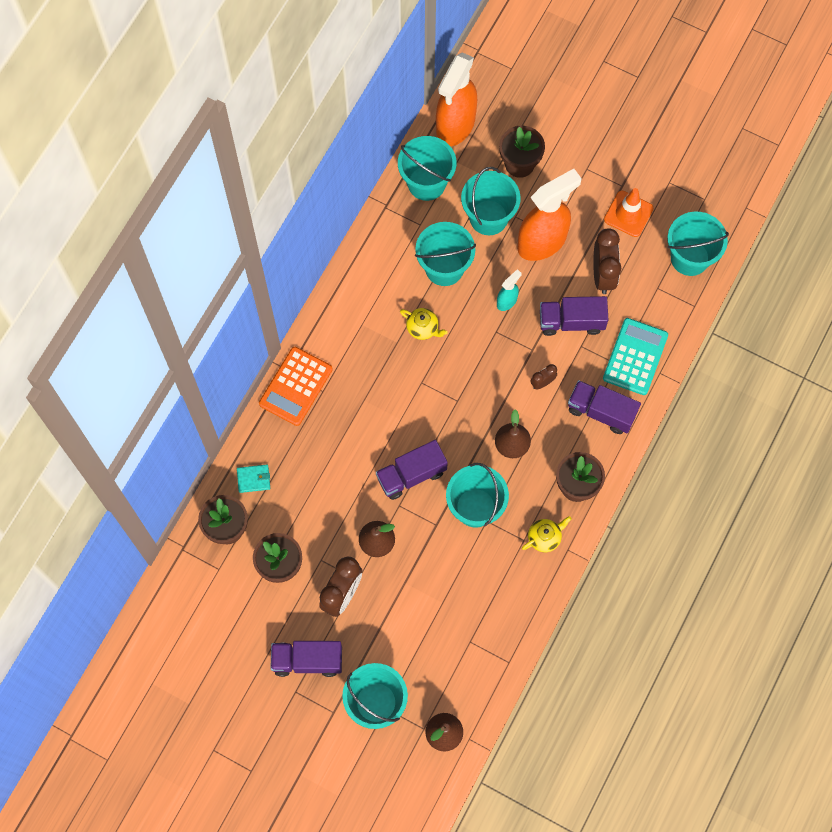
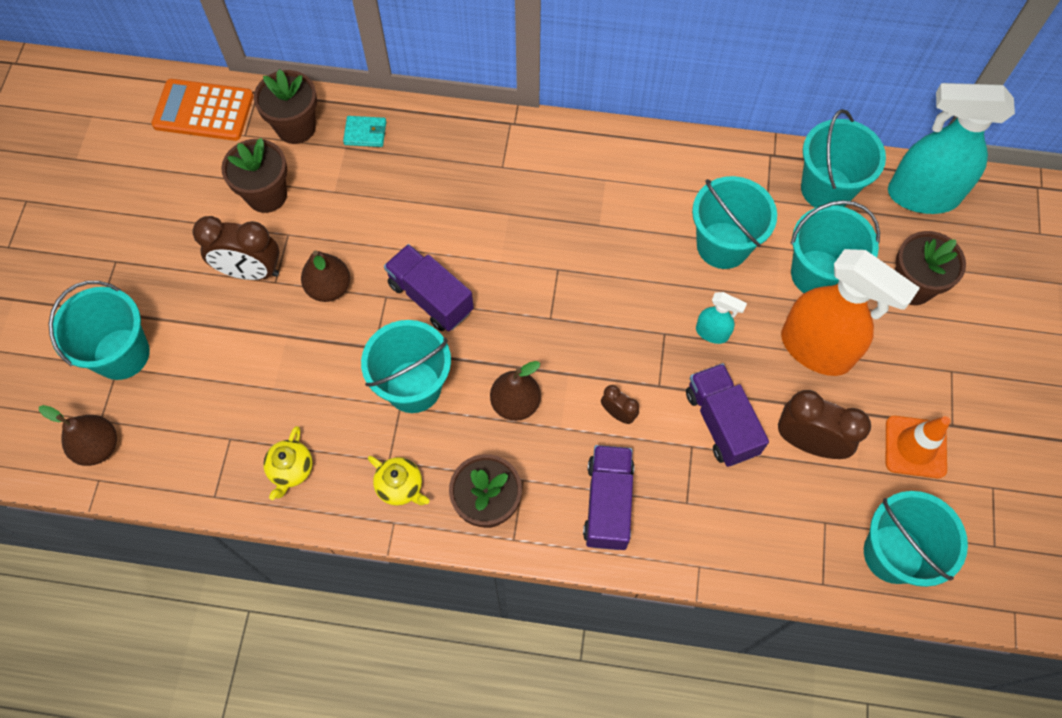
camera: 70 degrees right, 5 degrees down
turquoise wallet [237,465,270,493] -> turquoise wallet turned 60 degrees counterclockwise [343,116,386,147]
orange calculator [259,347,333,426] -> orange calculator moved to [151,79,254,141]
purple truck [270,641,342,677] -> none
yellow teapot [400,308,448,340] -> yellow teapot moved to [263,426,313,500]
orange spray bottle [436,52,477,146] -> turquoise spray bottle [888,83,1015,214]
brown clock [593,228,621,294] -> brown clock turned 135 degrees counterclockwise [778,390,871,459]
turquoise calculator [603,318,668,395] -> none

